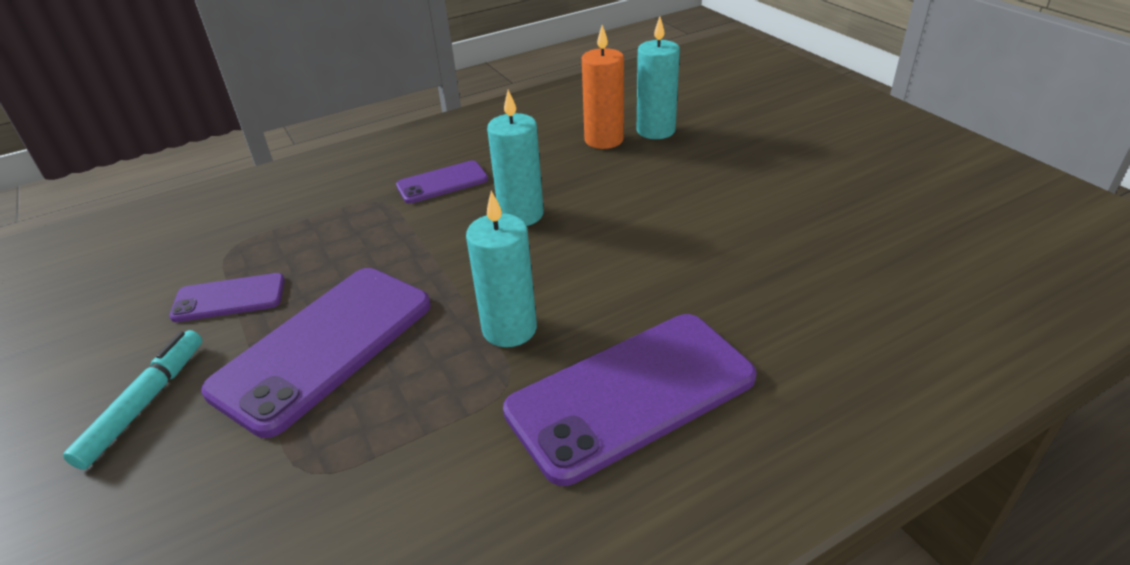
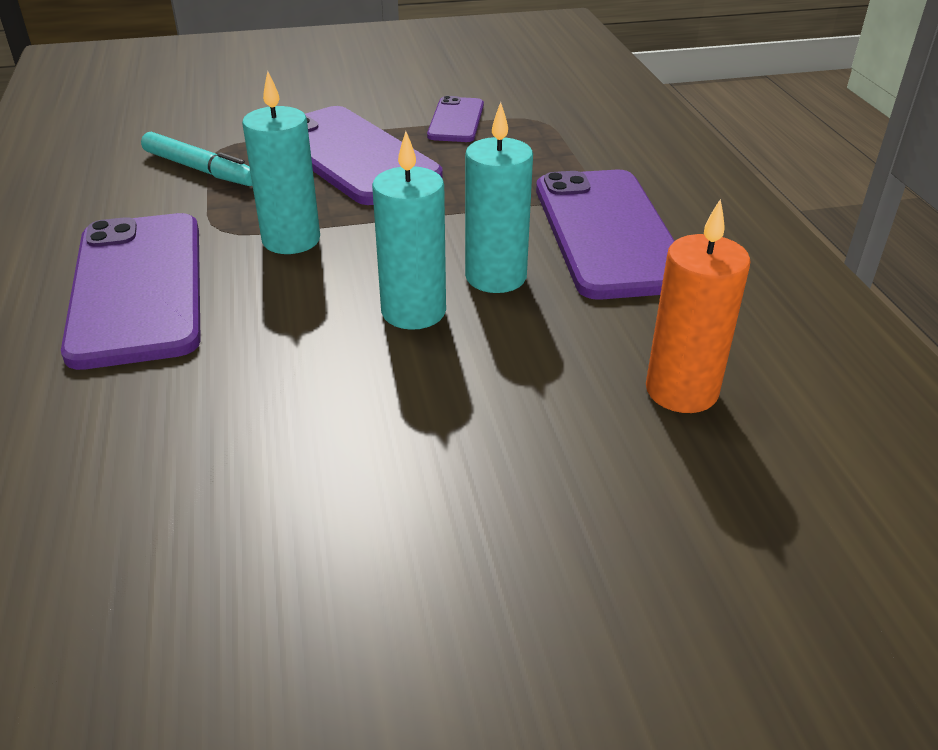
camera: 105 degrees right, 0 degrees up
turquoise marker [63,330,202,470] -> turquoise marker moved to [141,132,253,186]
purple phone [396,160,488,203] -> purple phone [536,170,674,300], size x1.93
turquoise candle [637,16,680,139] -> turquoise candle moved to [372,131,446,330]

